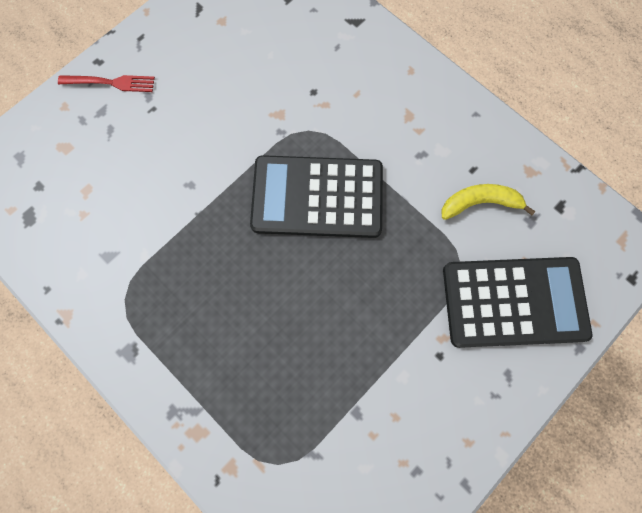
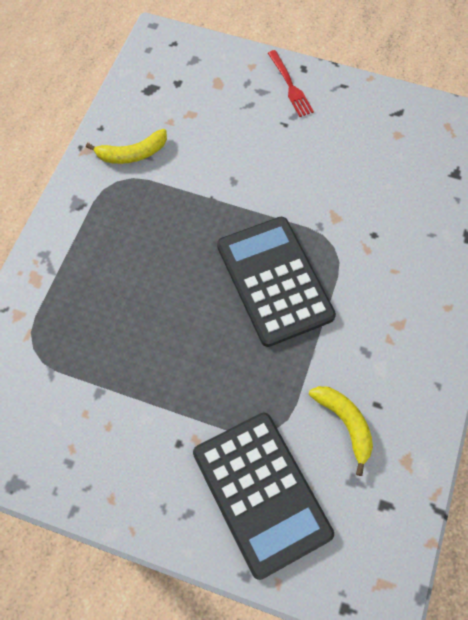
camera: 65 degrees right, 10 degrees down
none -> yellow banana [86,129,167,164]

